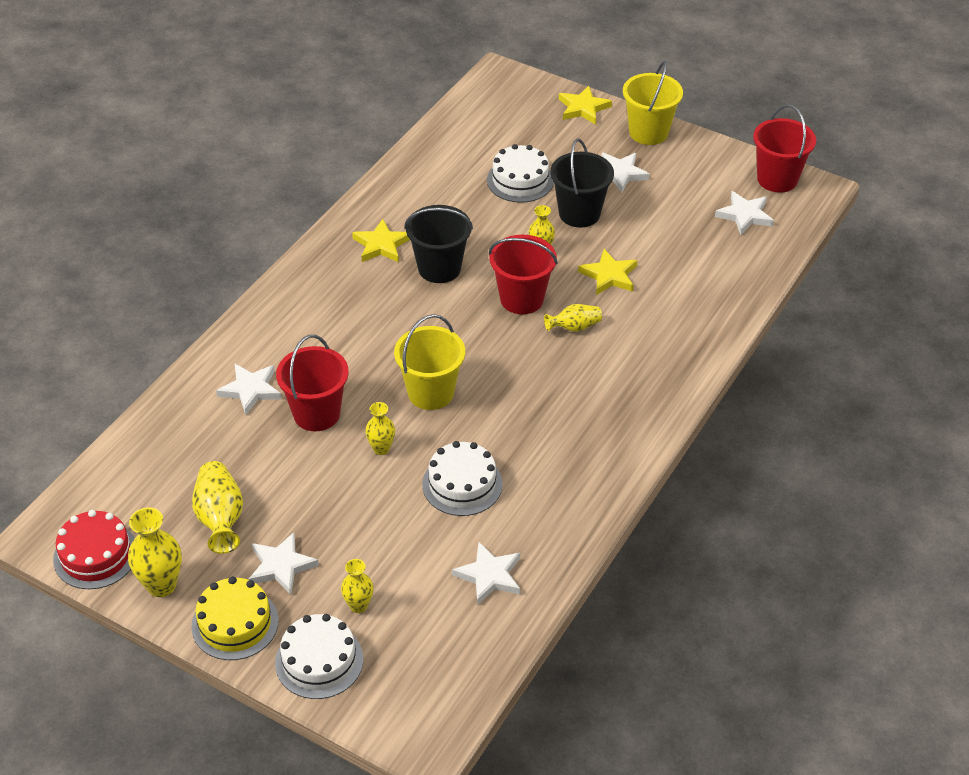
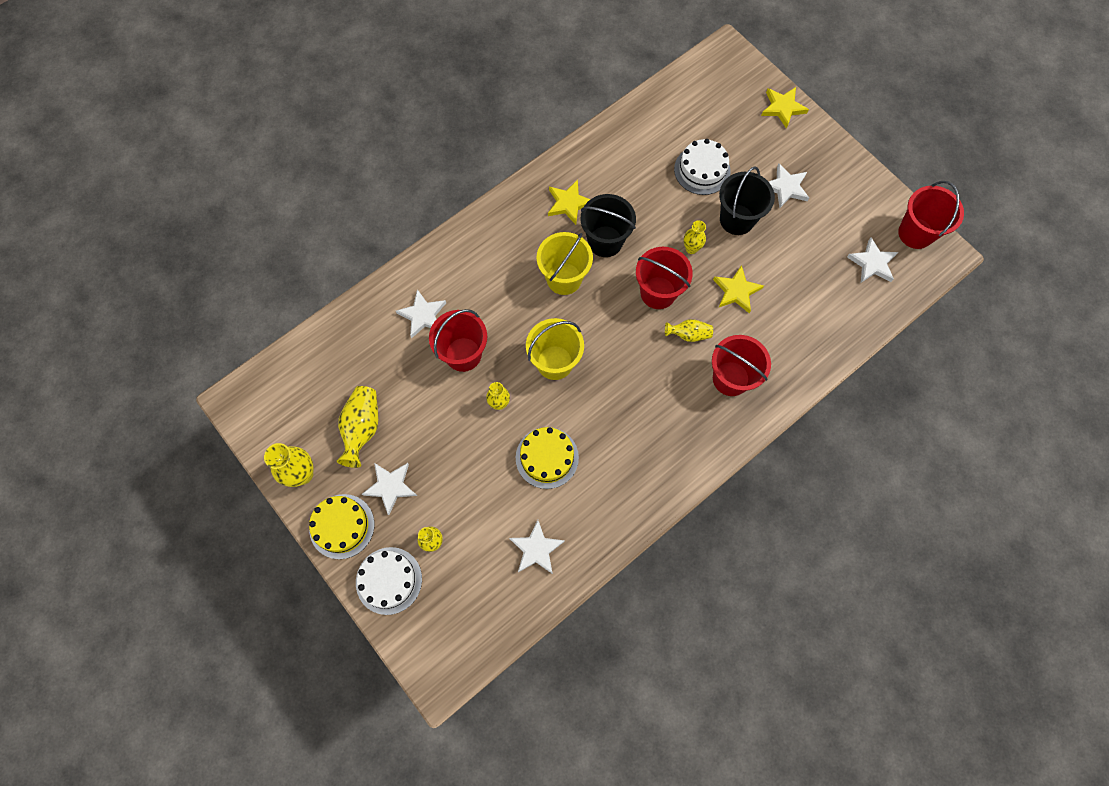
camera: 20 degrees right, 25 degrees up
red cake [53,510,135,589] -> none
white cake [422,441,503,516] -> yellow cake [516,427,579,489]
yellow bucket [623,61,683,145] -> yellow bucket moved to [537,232,593,295]
none -> red bucket [712,335,771,396]

